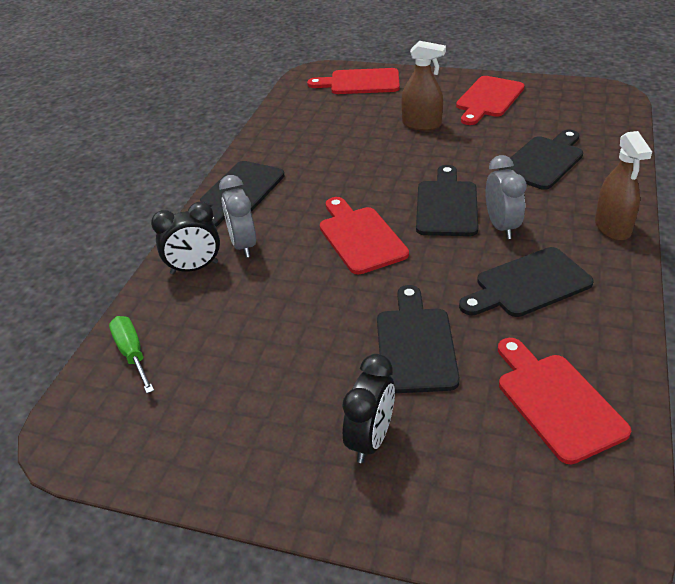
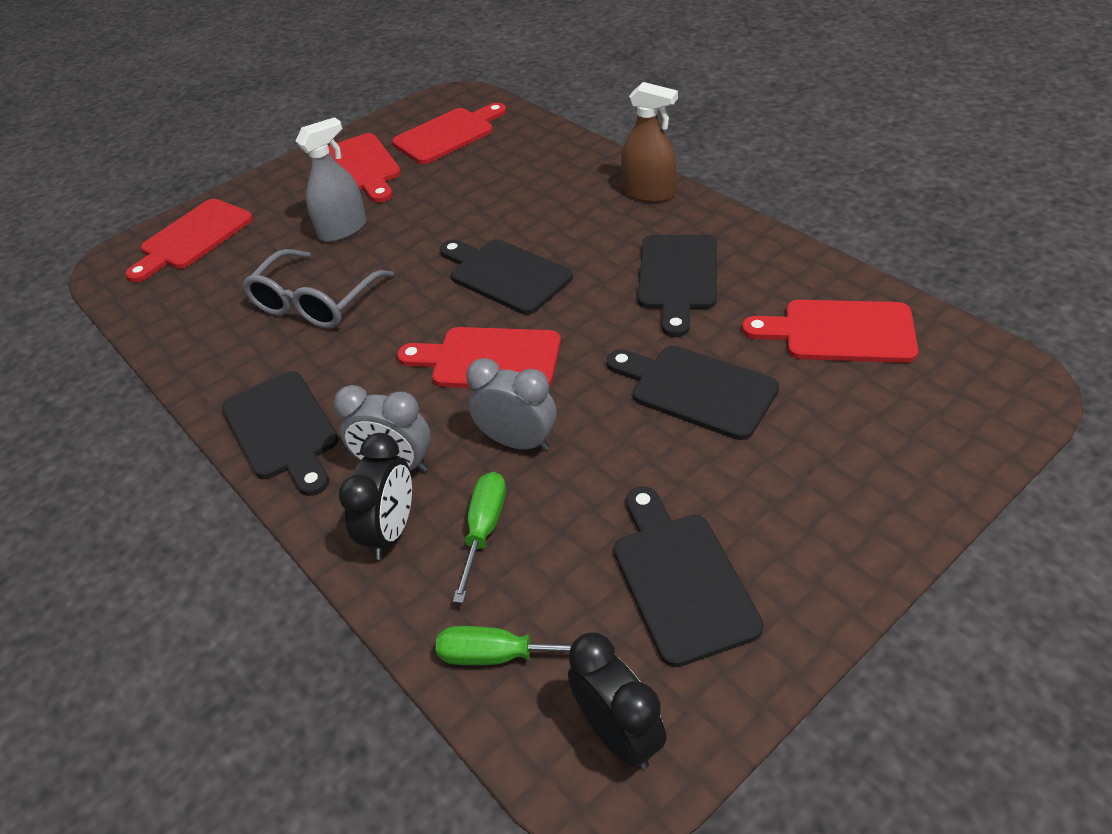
camera: 55 degrees left, 5 degrees up
black clock [342,354,395,463] -> black clock moved to [568,632,667,769]
brown spray bottle [401,41,446,131] -> grey spray bottle [296,117,367,242]
grey clock [486,155,527,239] -> grey clock moved to [466,358,556,451]
black cutting board [499,130,583,190] -> black cutting board moved to [614,486,764,667]
none -> grey glasses [242,249,394,329]
none -> red cutting board [392,103,506,164]
none -> green screwdriver [453,472,506,603]

